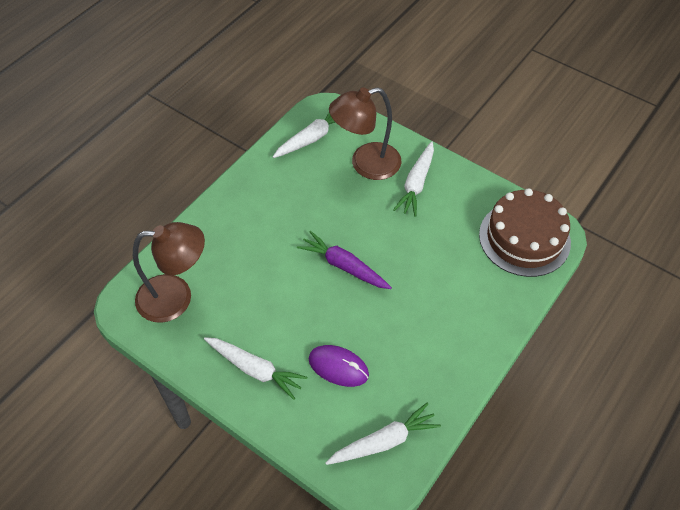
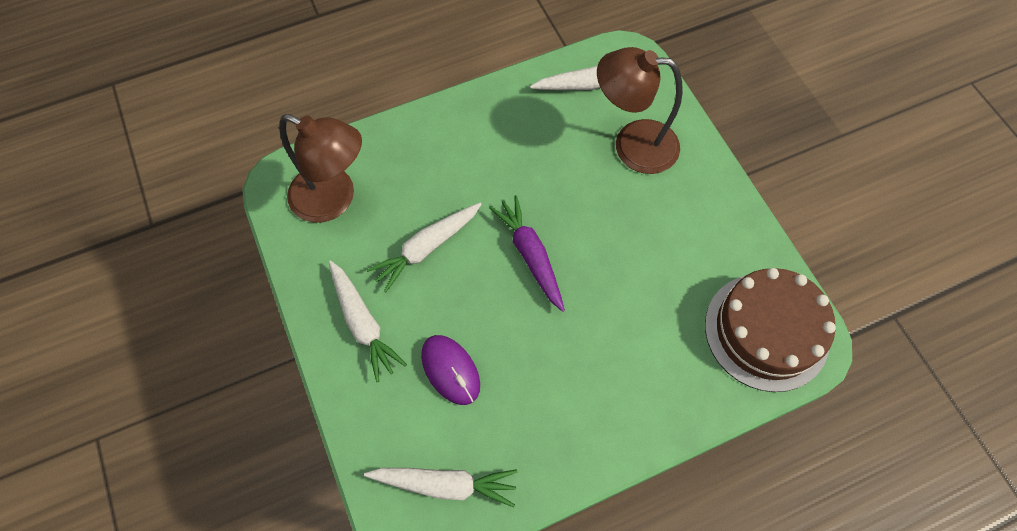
camera: 30 degrees right, 10 degrees up
white carrot [393,141,434,217] -> white carrot moved to [367,203,482,292]

